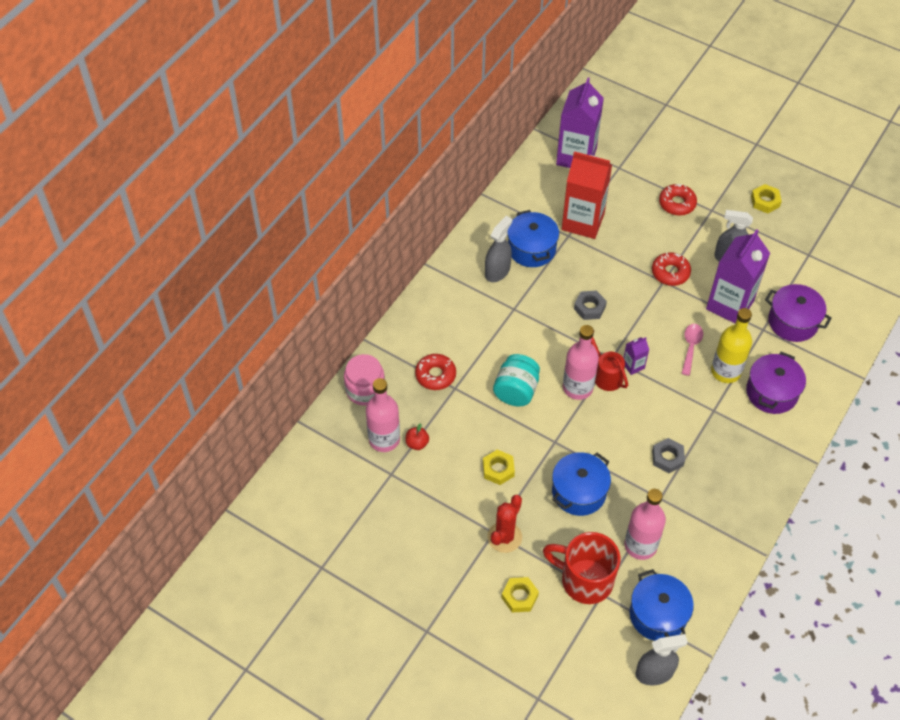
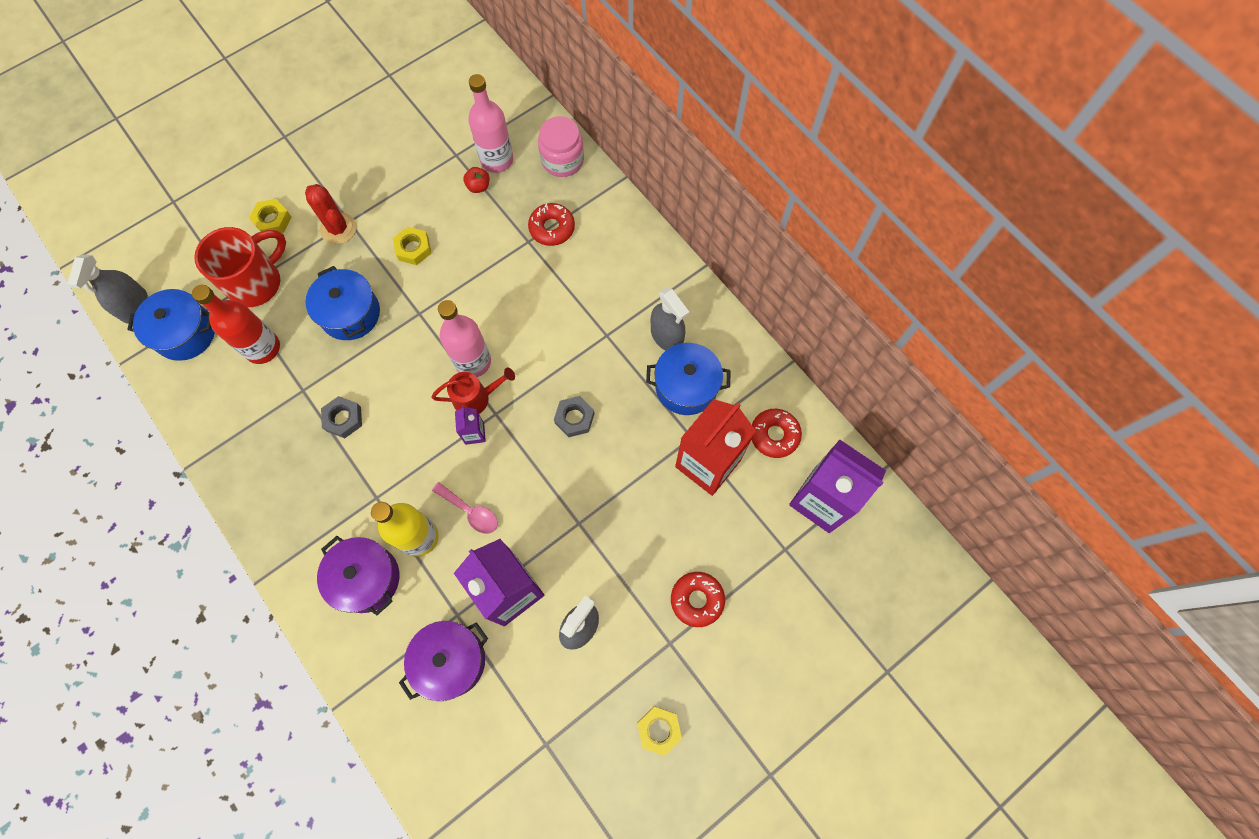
camera: 110 degrees right, 15 degrees up
turquoise jar [493,354,540,406] -> none
pink bottle [624,489,666,560] -> red bottle [192,285,280,364]
red donut [652,252,691,286] -> red donut moved to [752,409,802,458]

